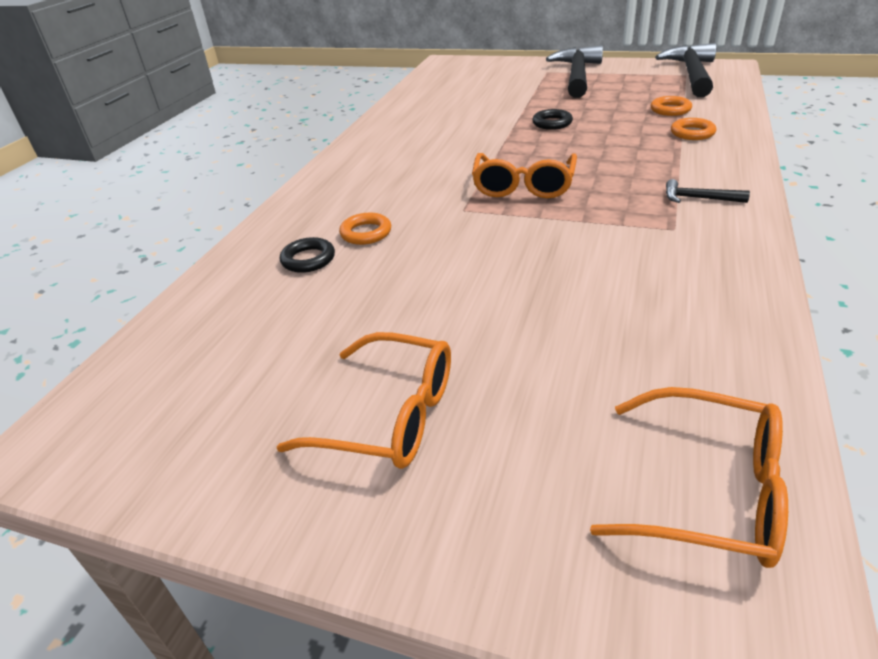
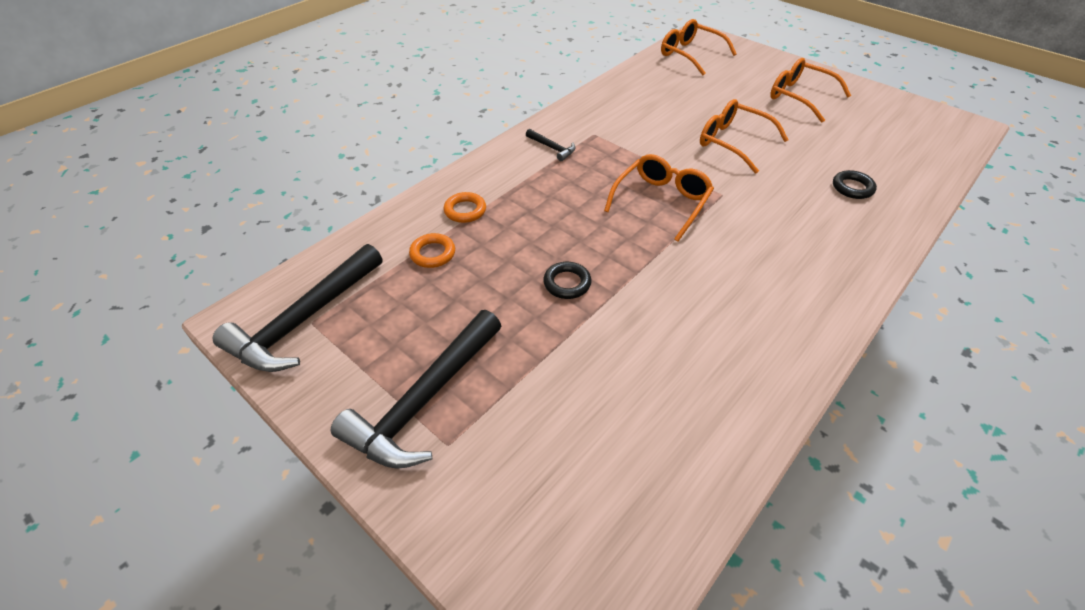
camera: 160 degrees left, 10 degrees up
orange ring [339,213,391,245] -> none
none -> orange glasses [700,99,789,174]

